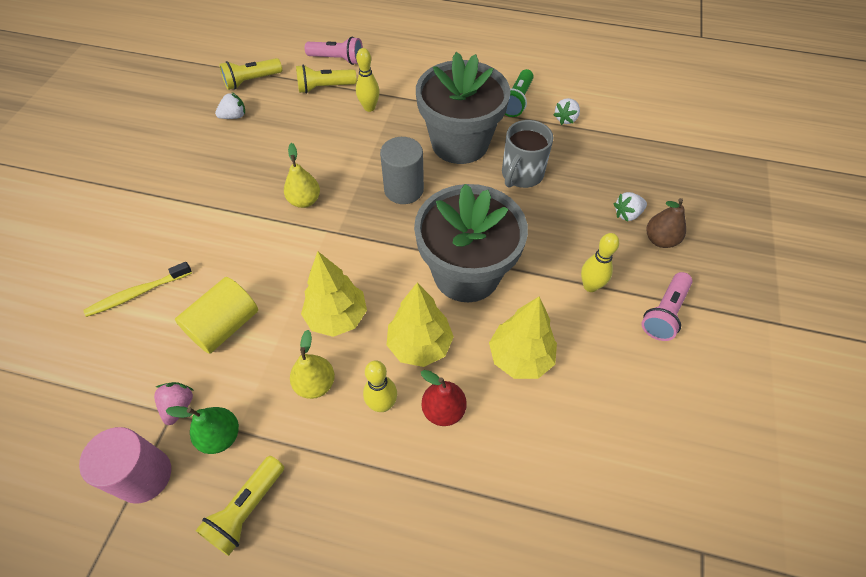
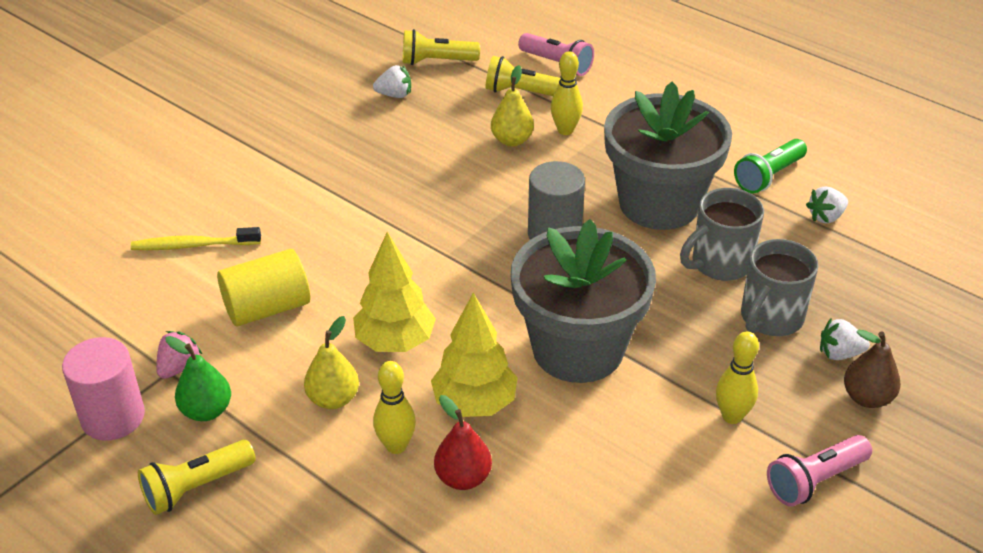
camera: 25 degrees right, 15 degrees down
yellow pear [284,143,320,208] -> yellow pear moved to [491,65,534,147]
yellow tree [489,297,557,379] -> none
none -> grey mug [741,239,818,336]

